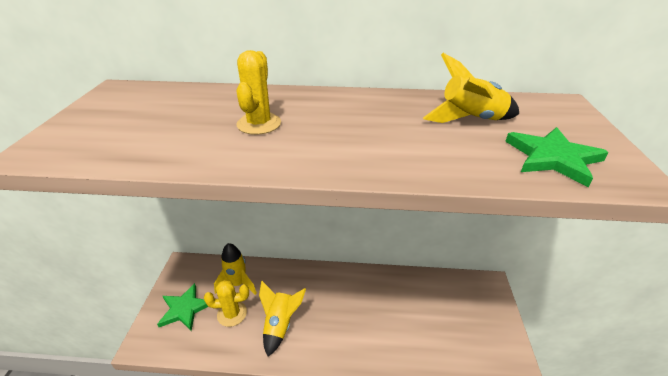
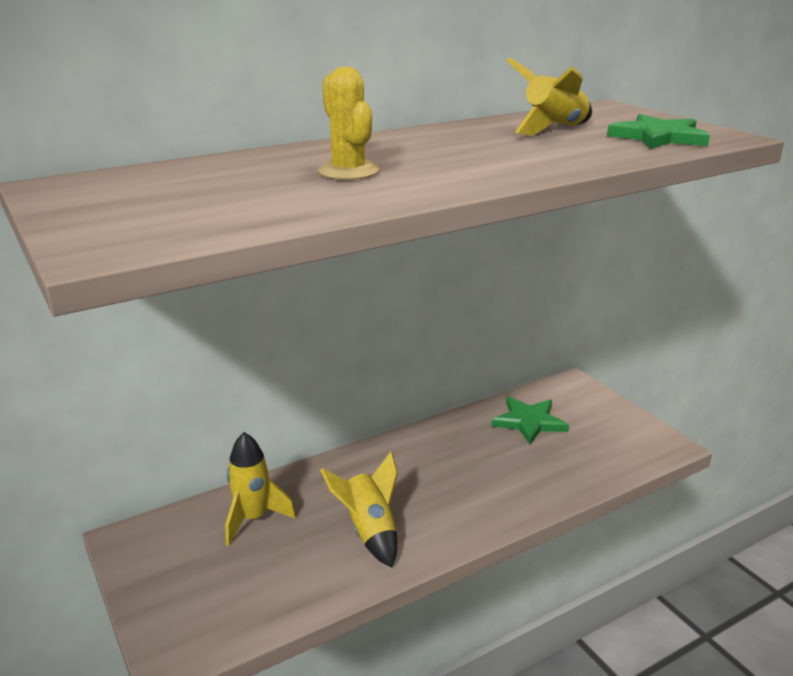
camera: 35 degrees left, 10 degrees down
green star [157,283,209,331] -> green star moved to [492,397,569,445]
yellow cactus [204,280,249,327] -> none

